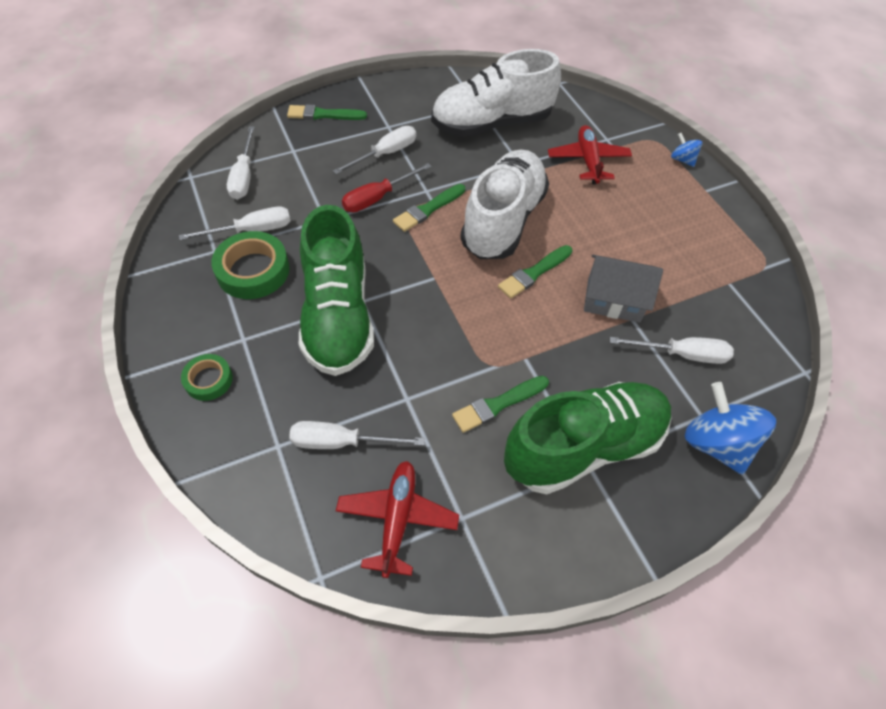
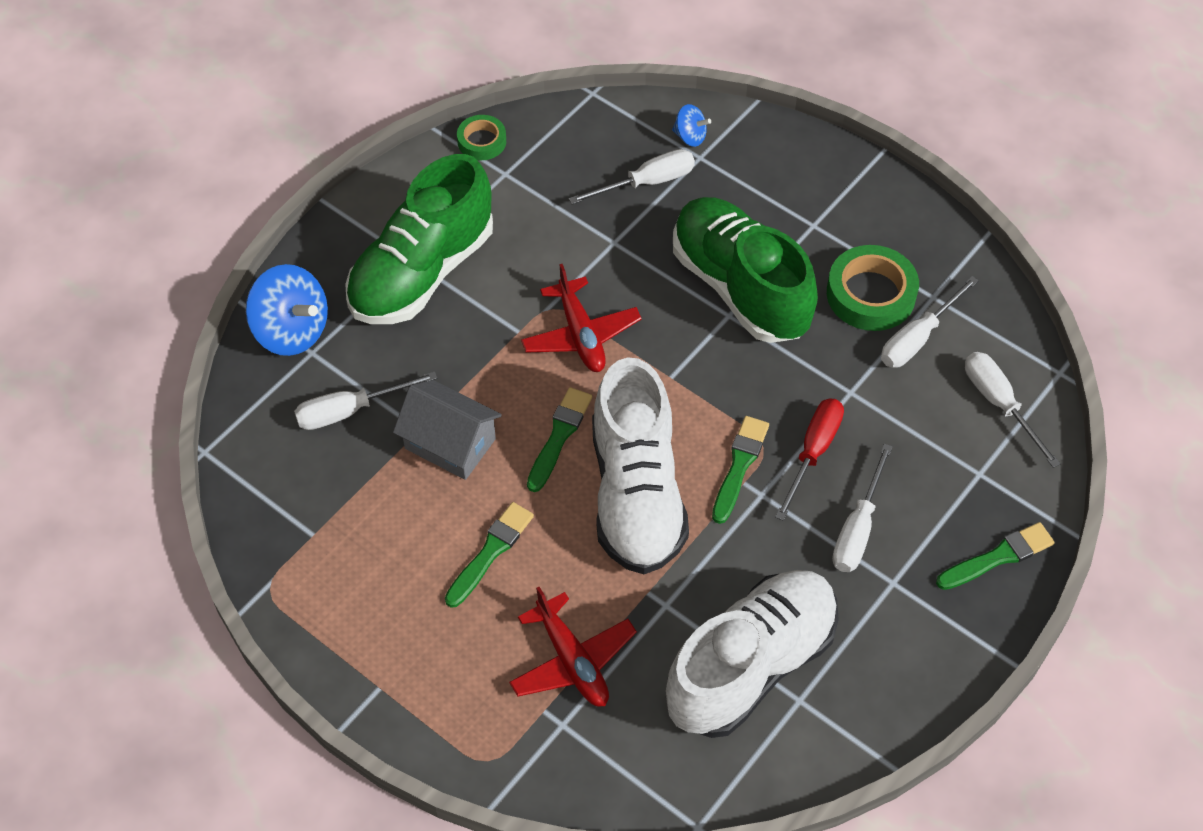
camera: 155 degrees right, 0 degrees up
green tape [181,354,233,401] -> green tape moved to [457,115,506,160]
red plane [336,461,459,578] -> red plane moved to [521,264,642,372]
green brush [452,376,549,433] -> green brush moved to [445,502,534,608]
grey house [584,255,663,323] -> grey house turned 45 degrees clockwise [393,380,502,480]
blue spinning top [671,133,702,167] -> blue spinning top moved to [672,104,711,147]

